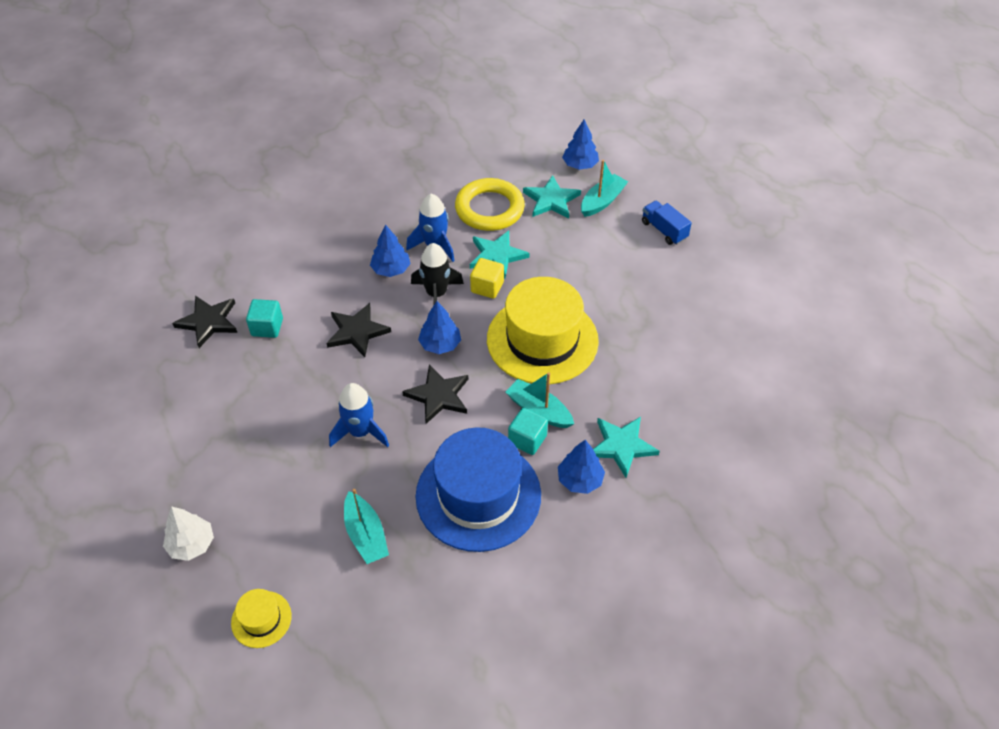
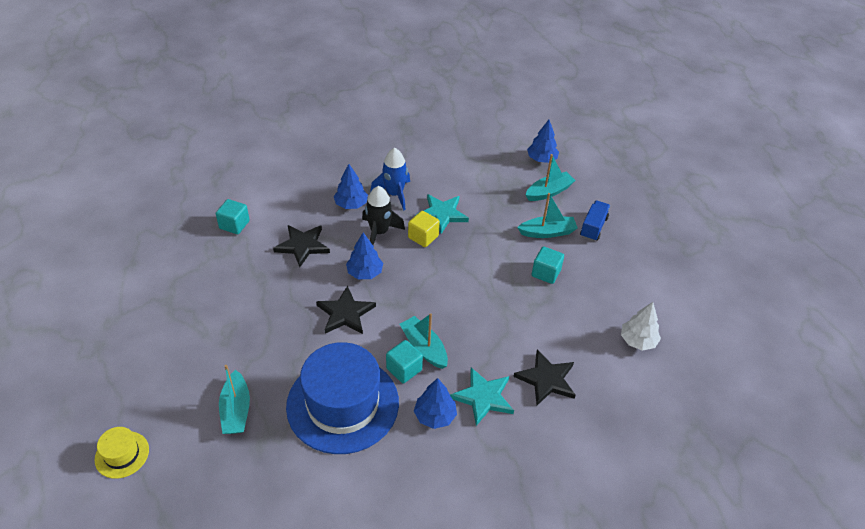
camera: 15 degrees right, 5 degrees down
white tree [163,506,214,561] -> white tree moved to [621,302,661,350]
black star [172,295,237,348] -> black star moved to [513,349,576,405]
blue rocket [329,383,389,447] -> none
yellow ring [455,178,525,231] -> none
yellow hat [487,277,599,385] -> none
turquoise star [523,175,581,218] -> none
blue truck [642,201,692,245] -> blue truck turned 45 degrees clockwise [580,200,610,241]
none -> turquoise boat [517,193,578,238]
none -> turquoise cube [532,246,564,284]

